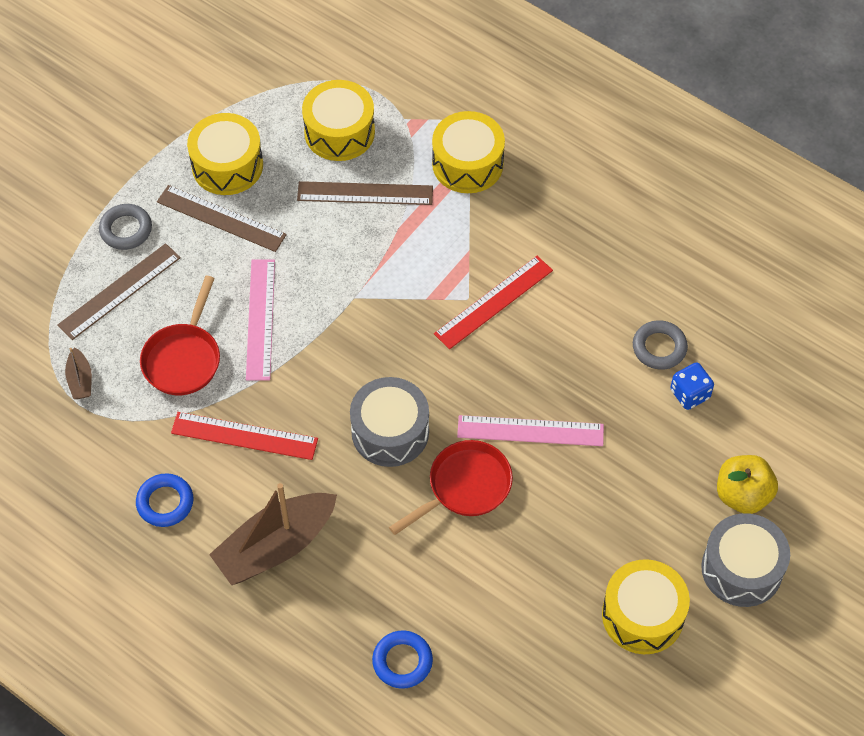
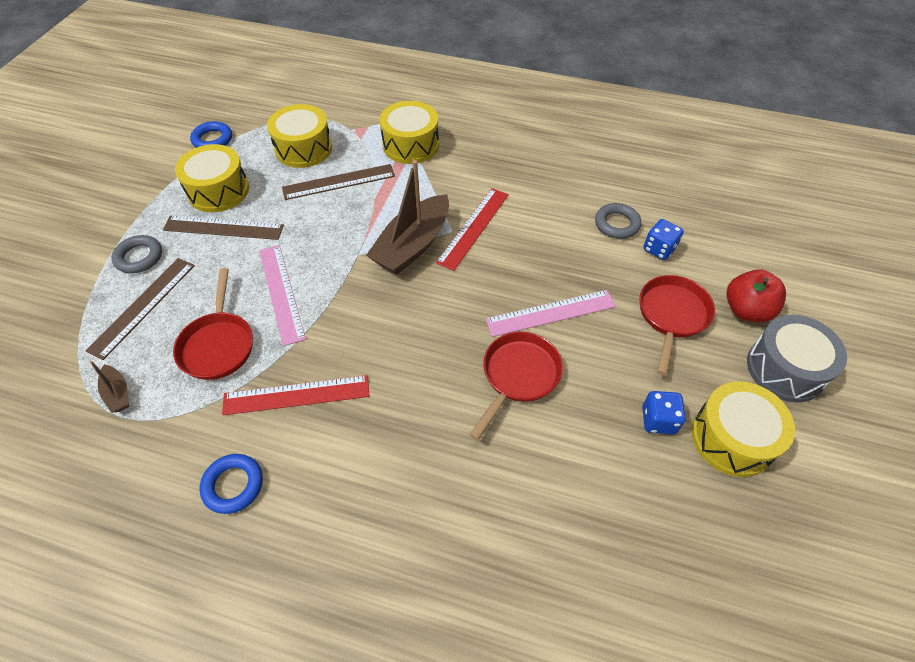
camera: 20 degrees left, 5 degrees down
brown boat [209,483,337,585] -> brown boat moved to [366,160,449,275]
grey drum [350,377,429,467] -> none
blue ring [372,630,433,689] -> blue ring moved to [190,121,232,148]
yellow apple [717,455,778,514] -> red apple [726,269,786,322]
none -> red pan [639,275,715,375]
none -> blue dice [642,391,686,434]

